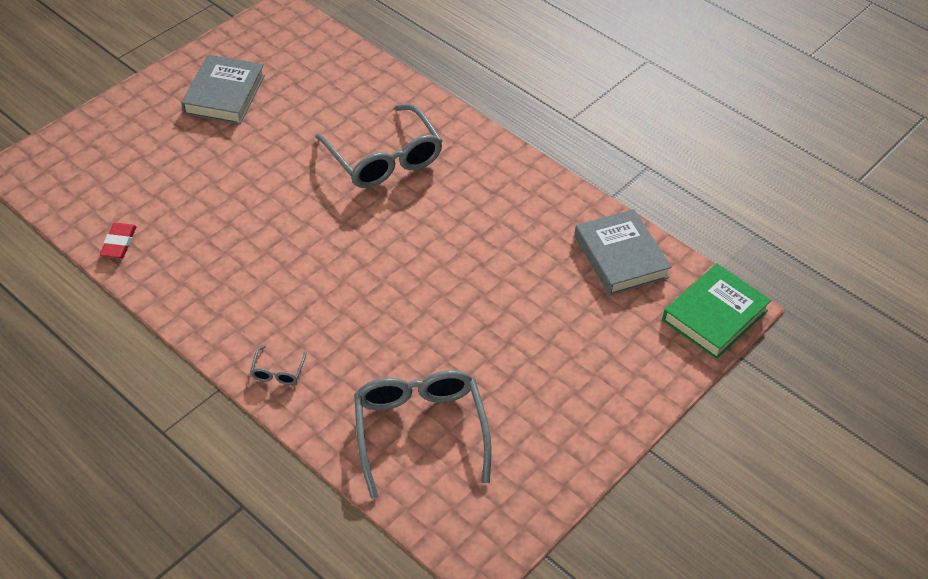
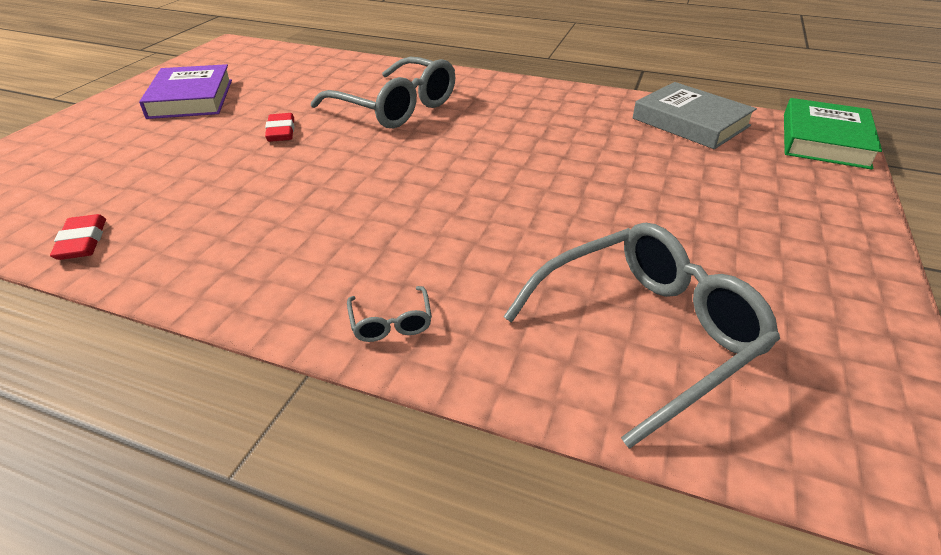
camera: 20 degrees left, 10 degrees down
grey book [181,55,265,124] -> purple book [139,64,232,119]
grey glasses [354,370,492,499] -> grey glasses turned 90 degrees clockwise [503,223,780,449]
none -> red eraser [265,113,294,142]

